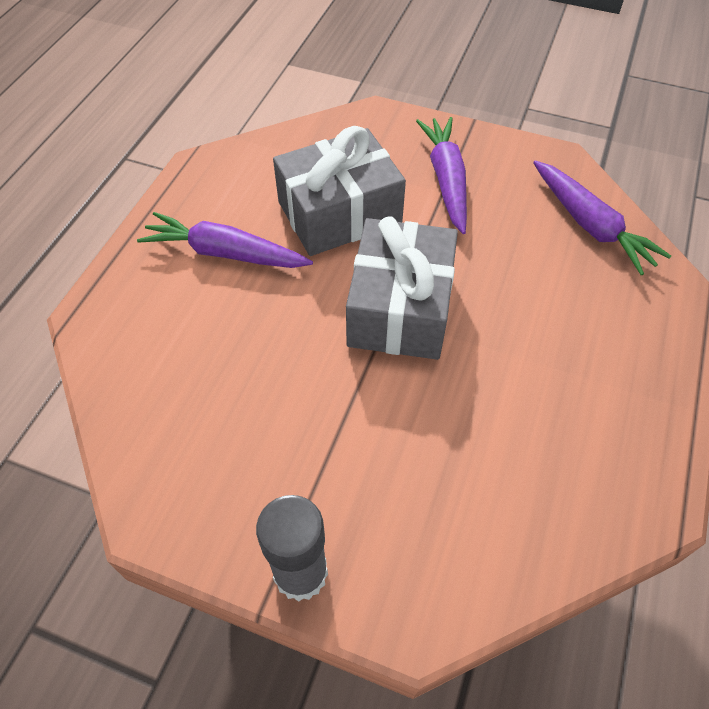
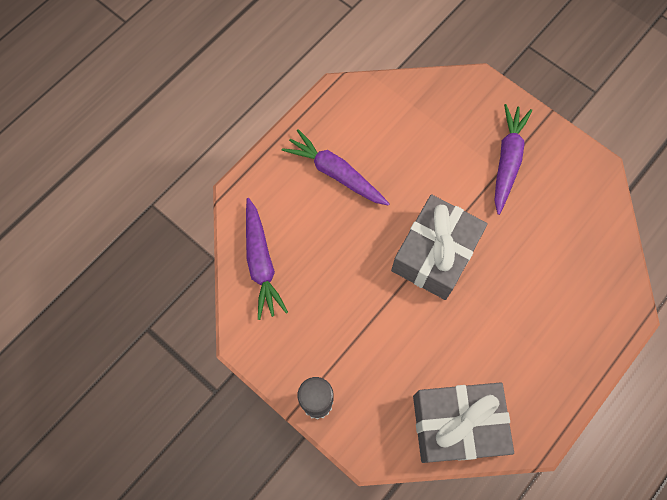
camera: 20 degrees right, 15 degrees up
grey gift [273,126,406,256] -> grey gift moved to [413,382,514,463]
purple carrot [533,161,671,275] -> purple carrot moved to [246,198,288,320]

